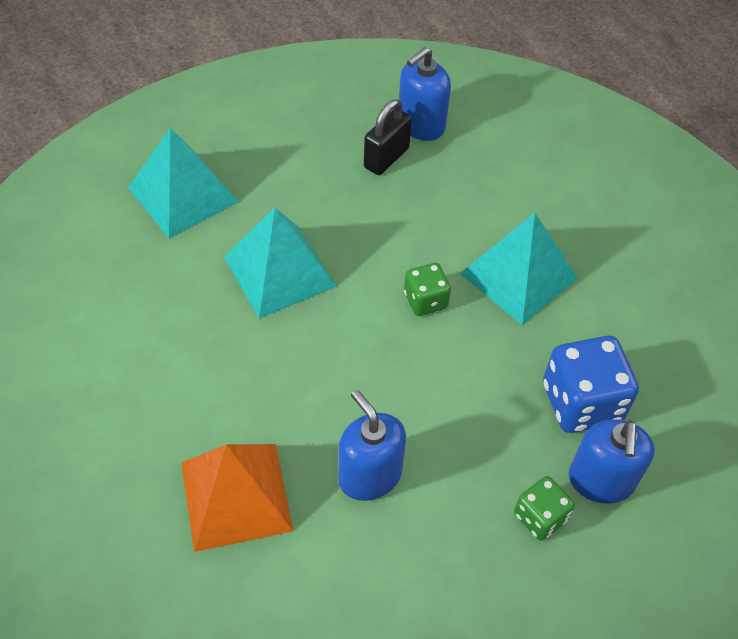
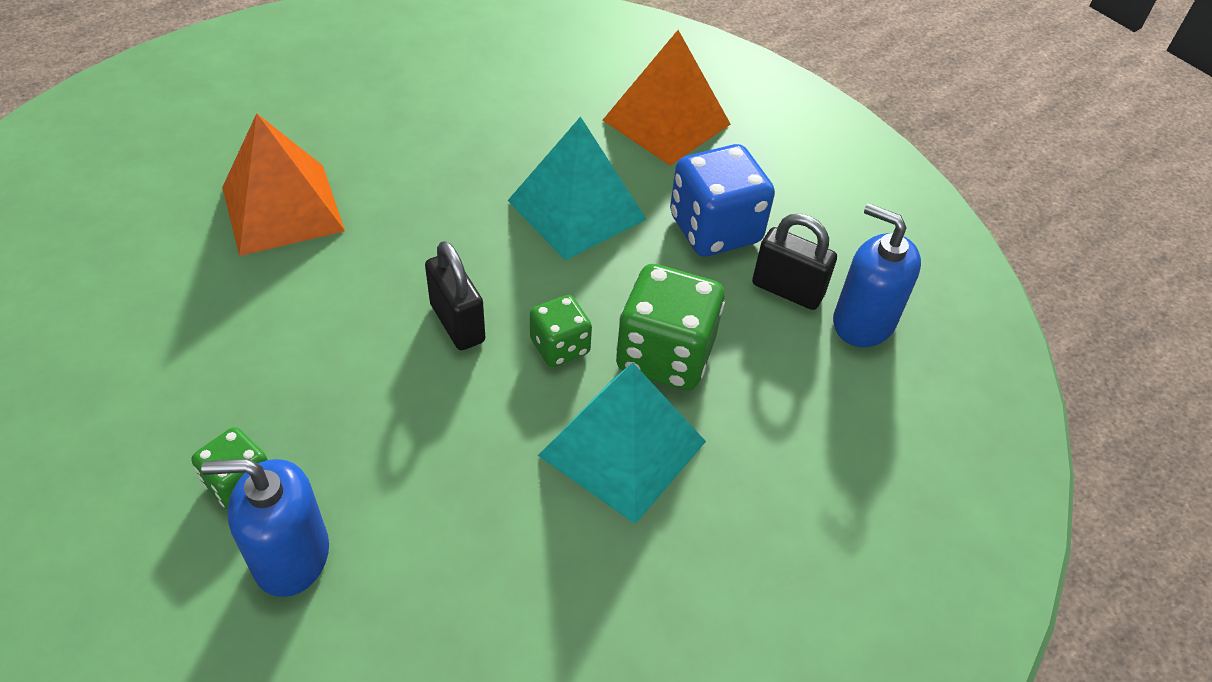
camera: 80 degrees right, 5 degrees down
turquoise pyramid [128,128,239,238] -> orange pyramid [603,30,731,165]
blue soap dispenser [338,390,406,501] -> none
blue dice [543,336,639,433] -> blue dice moved to [670,144,775,257]
none -> black padlock [425,241,485,350]
none -> green dice [616,264,725,390]

